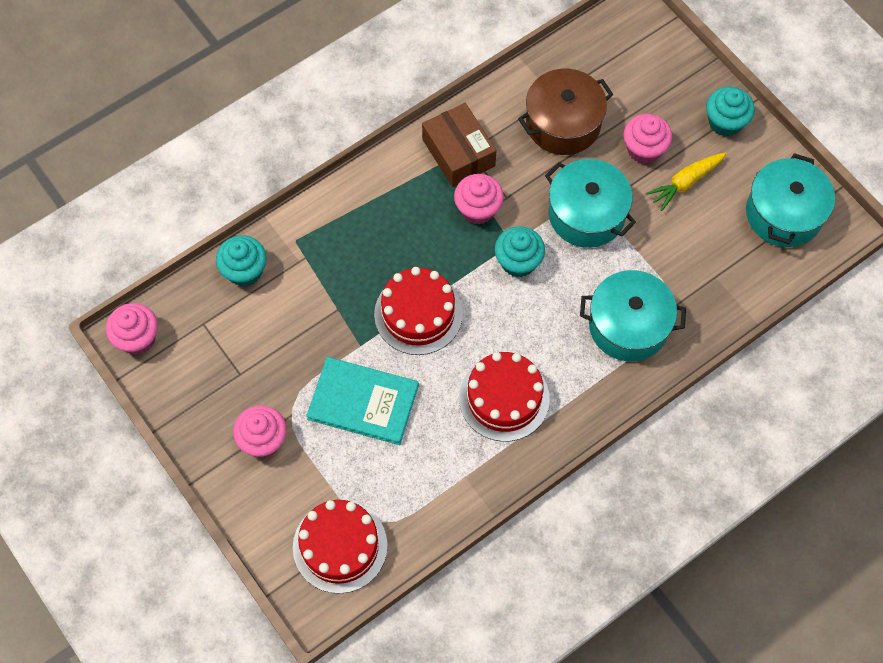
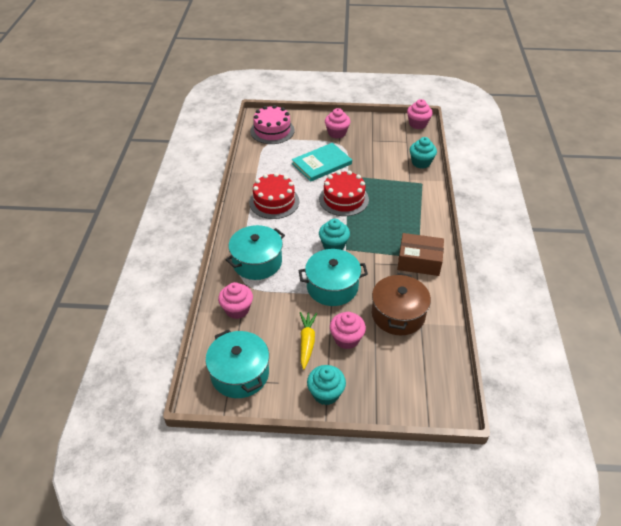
camera: 130 degrees right, 20 degrees down
red cake [293,500,388,594] -> pink cake [250,105,294,144]
pink cupcake [454,174,504,224] -> pink cupcake moved to [218,282,253,319]

